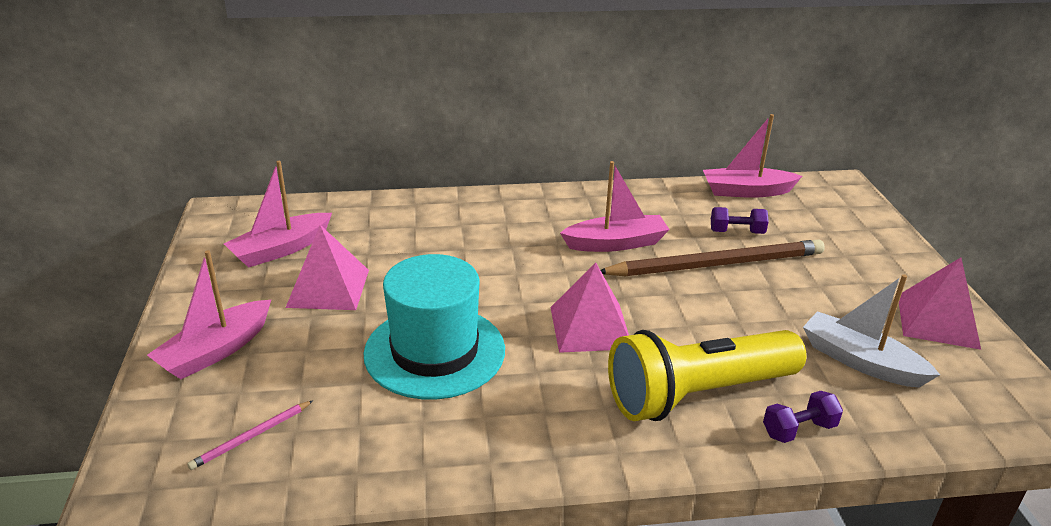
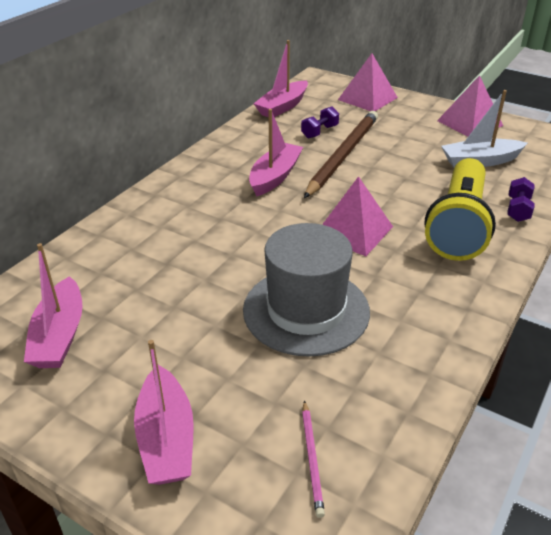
camera: 50 degrees left, 5 degrees up
pink pyramid [285,225,369,310] -> pink pyramid moved to [338,53,398,111]
turquoise hat [364,254,505,400] -> grey hat [243,223,370,357]

